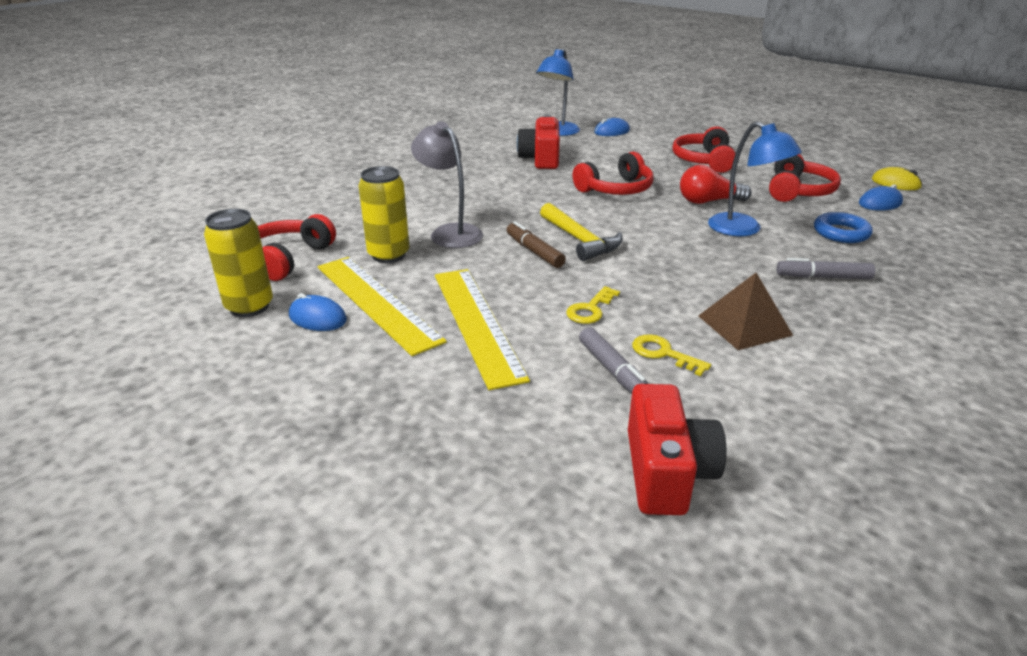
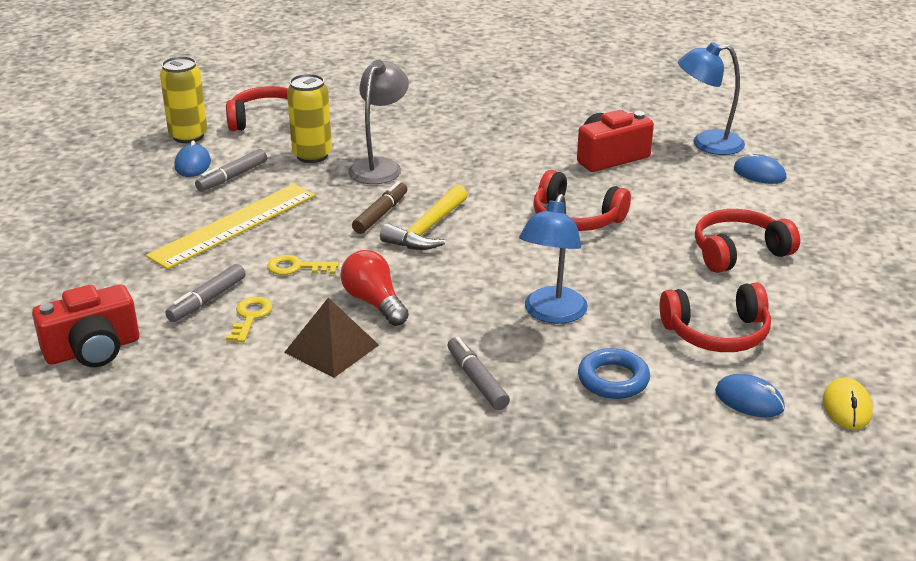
camera: 60 degrees right, 0 degrees up
yellow ruler [318,257,447,356] -> grey marker [195,149,267,191]
red light bulb [680,165,752,204] -> red light bulb moved to [340,250,409,326]

